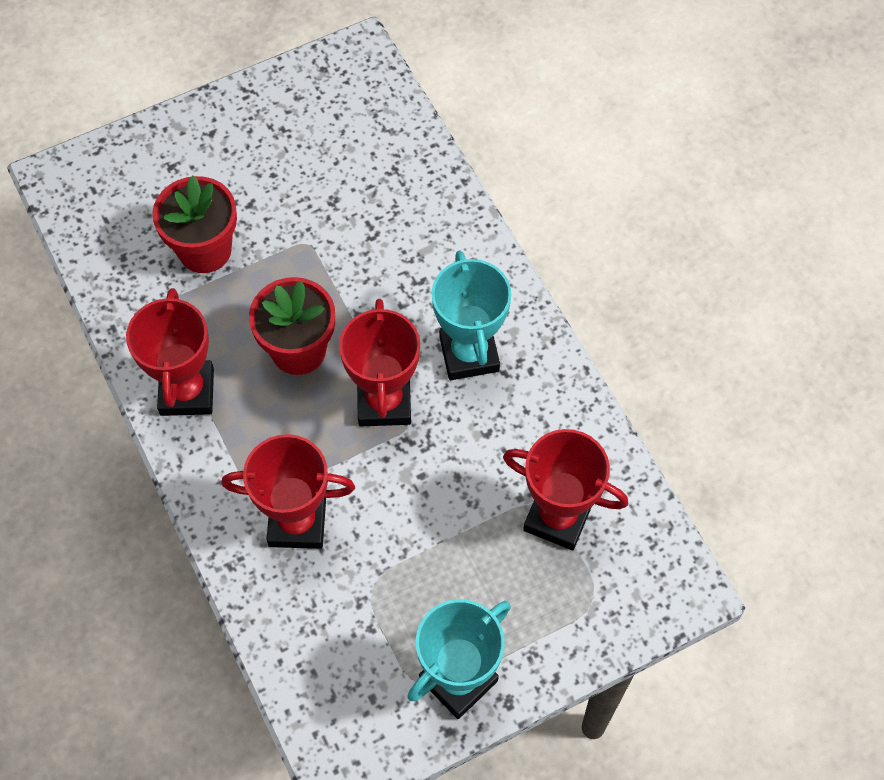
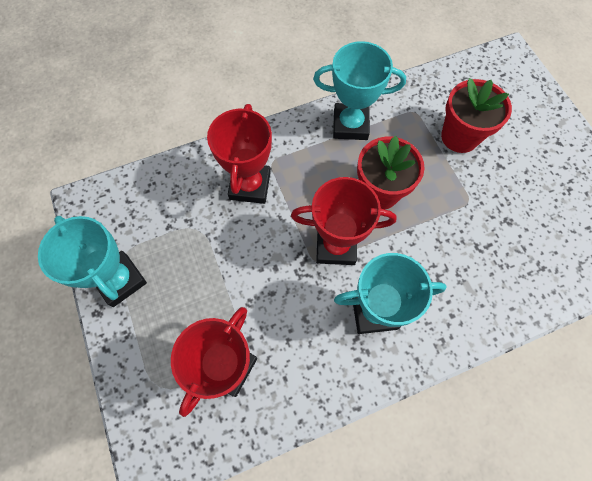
camera: 95 degrees right, 5 degrees up
red trophy [126,288,214,416] -> turquoise trophy [313,41,406,140]

